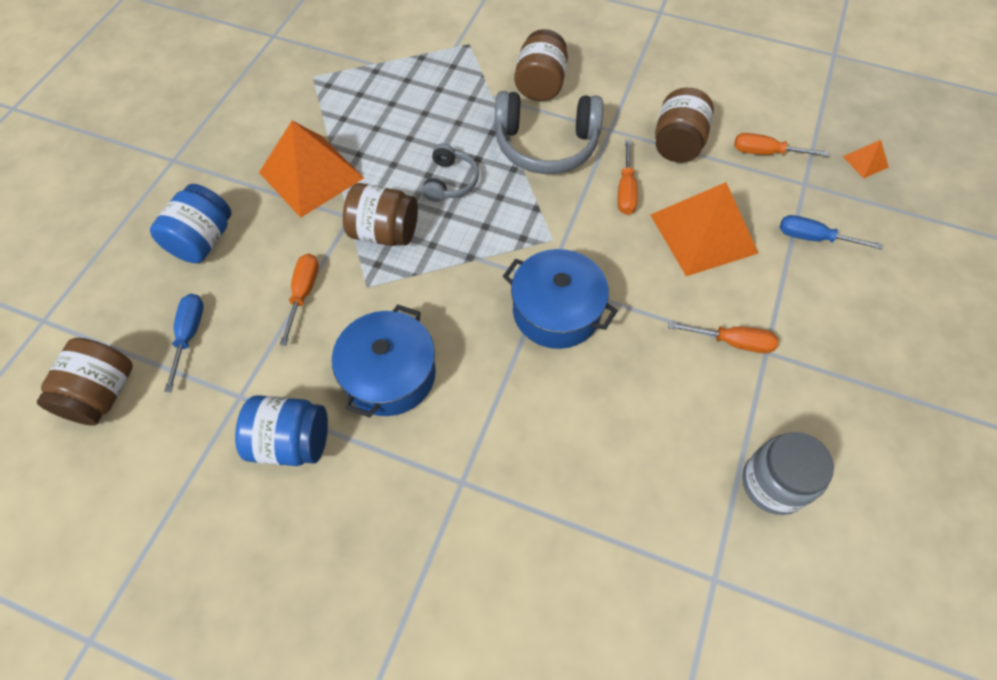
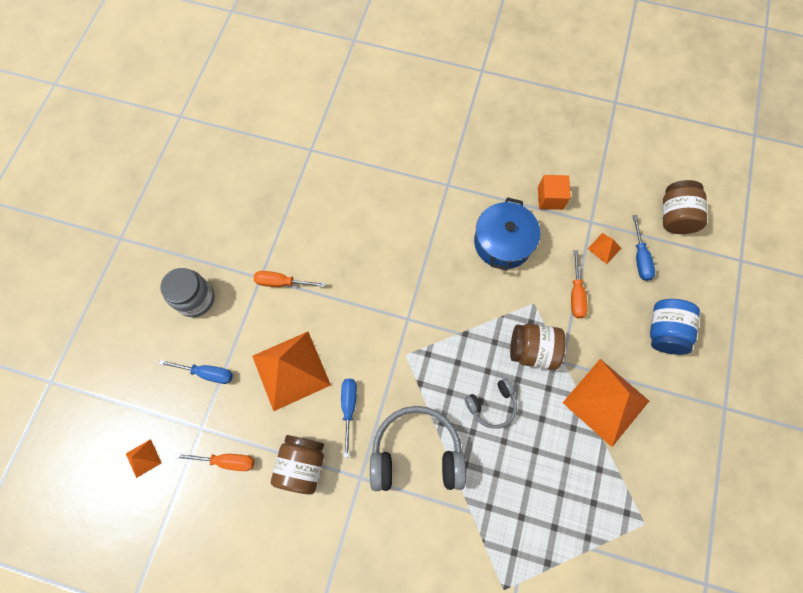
camera: 175 degrees right, 10 degrees up
blue jar [235,395,328,466] -> orange cube [538,175,571,210]
grey headphones [422,143,479,202] -> grey headphones turned 120 degrees counterclockwise [465,378,517,429]
blue pot [503,249,618,349] -> none
brown jar [514,29,568,101] -> none
orange screwdriver [618,139,638,215] -> blue screwdriver [341,379,357,458]
grey jar [742,432,834,515] -> grey jar moved to [160,268,215,317]
none -> orange pyramid [588,233,621,264]

